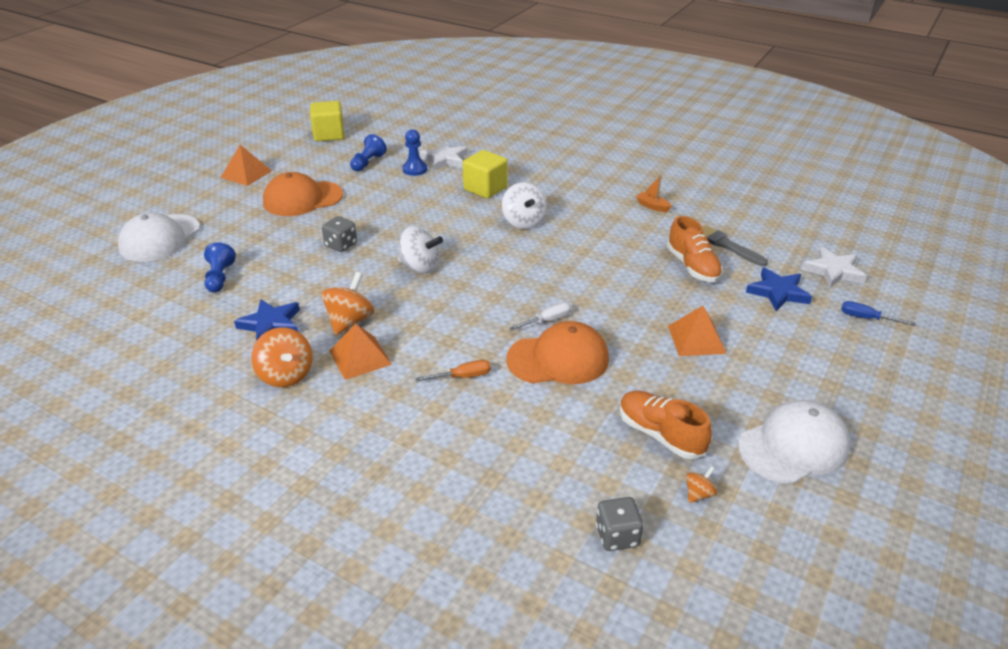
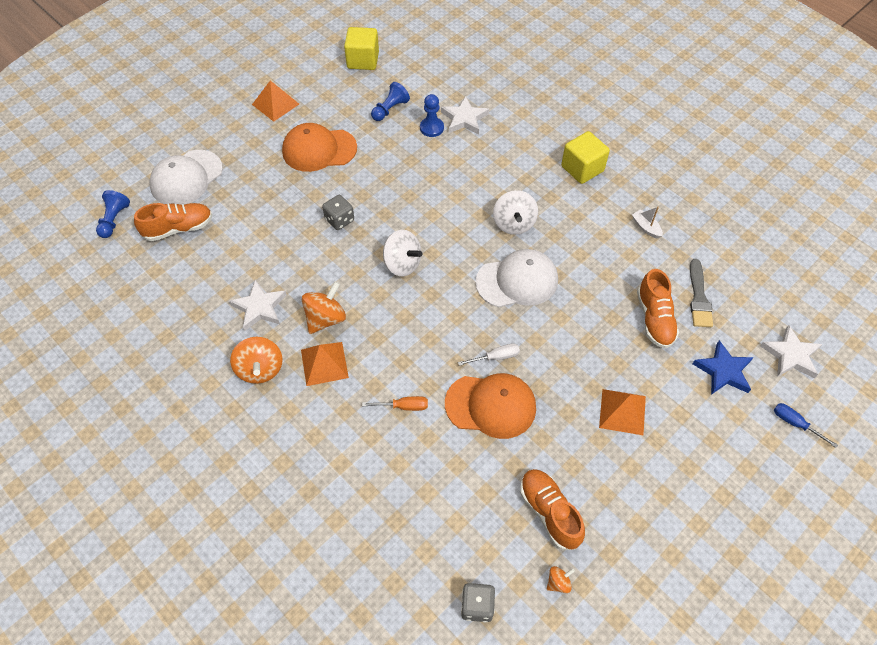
camera: 15 degrees right, 20 degrees up
blue pawn [204,242,236,293] -> blue pawn moved to [96,190,130,238]
blue star [234,299,300,340] -> white star [229,279,287,331]
yellow cube [463,150,508,199] -> yellow cube moved to [561,131,610,184]
orange boat [636,175,672,212] -> white boat [632,207,663,239]
grey brush [702,225,768,266] -> grey brush turned 150 degrees counterclockwise [690,259,713,327]
white cap [738,400,851,484] -> white cap moved to [475,249,558,307]
none -> orange shoe [134,203,213,241]

